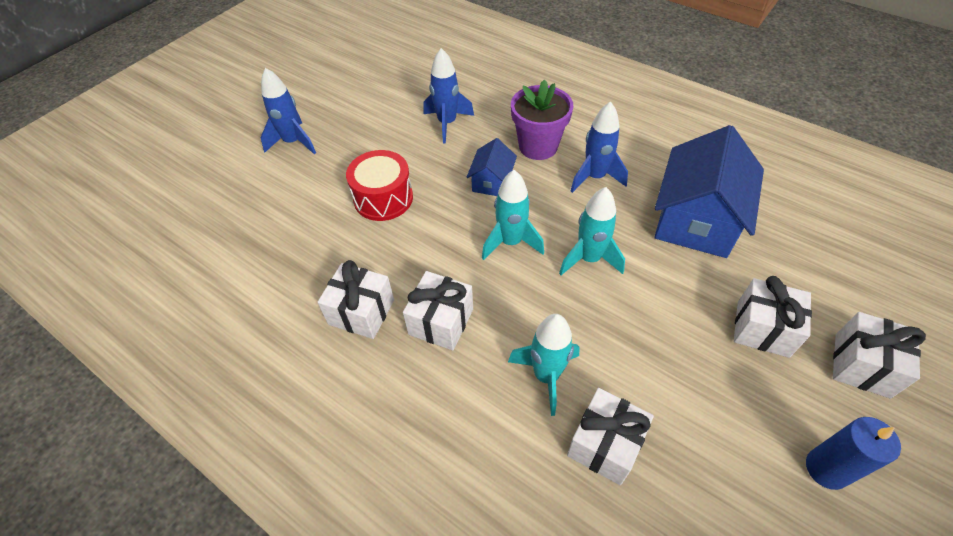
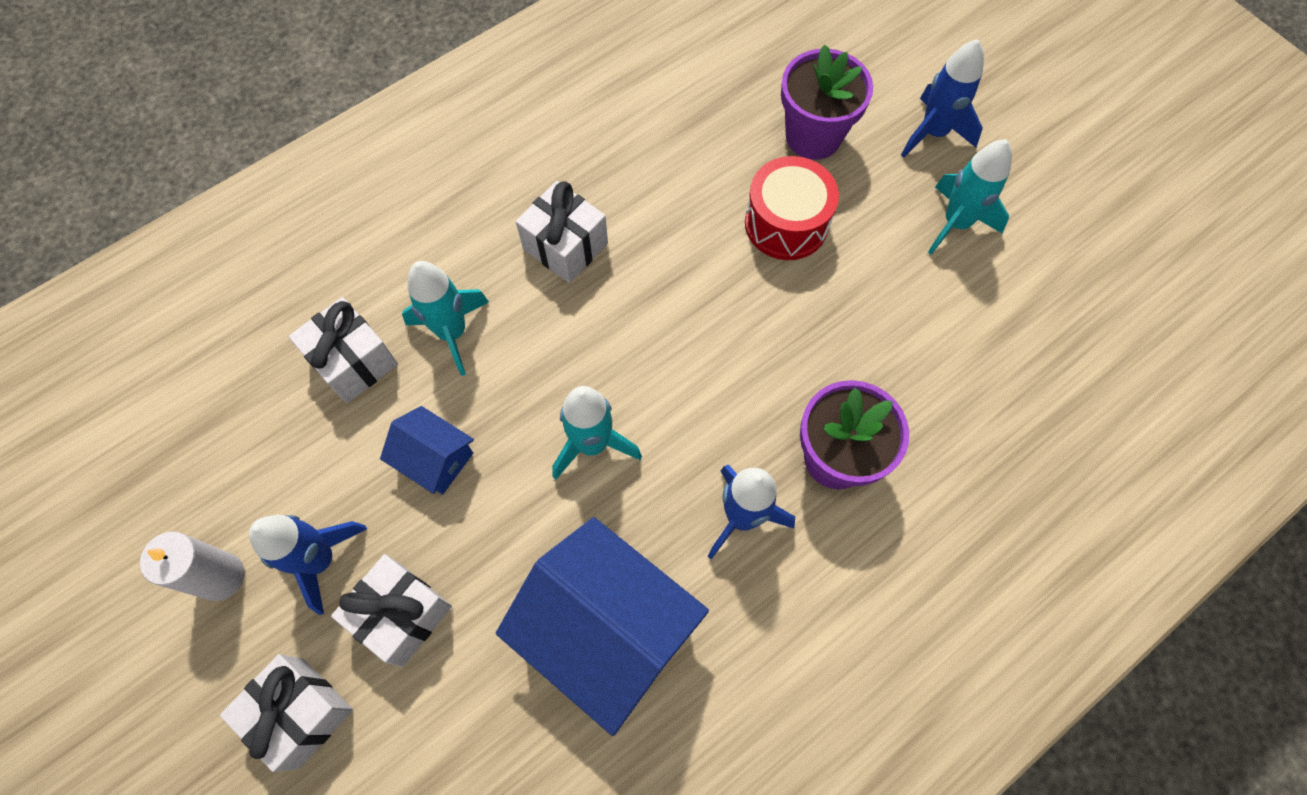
camera: 105 degrees right, 15 degrees up
white gift [318,260,394,339] -> none
blue rocket [423,48,474,144] -> blue rocket moved to [249,515,367,615]
blue house [467,138,517,196] -> blue house moved to [380,406,474,495]
turquoise rocket [482,170,544,260] -> turquoise rocket moved to [928,139,1012,255]
blue candle [806,417,901,490] -> white candle [140,531,245,601]
none -> purple flower pot [781,45,873,160]

